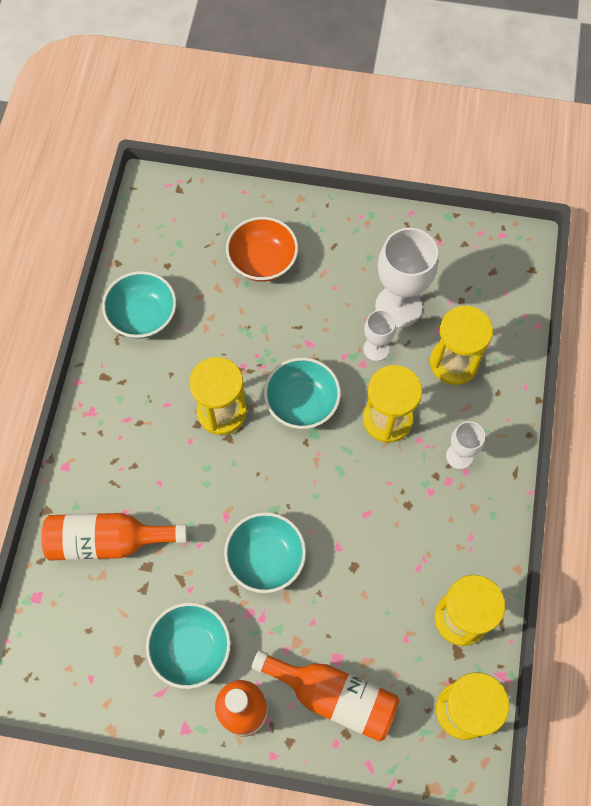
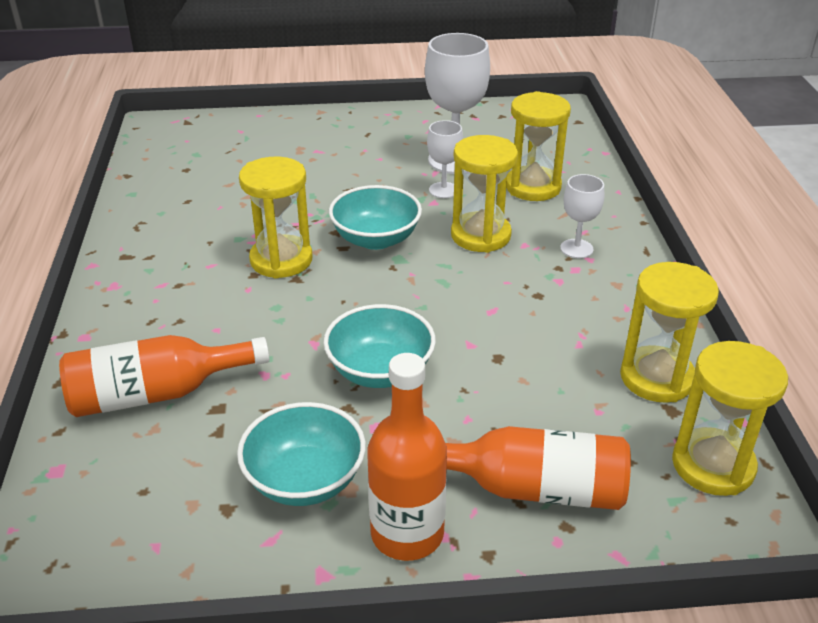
camera: 15 degrees left, 30 degrees down
turquoise bowl [102,271,176,339] -> none
orange bowl [226,217,298,282] -> none

